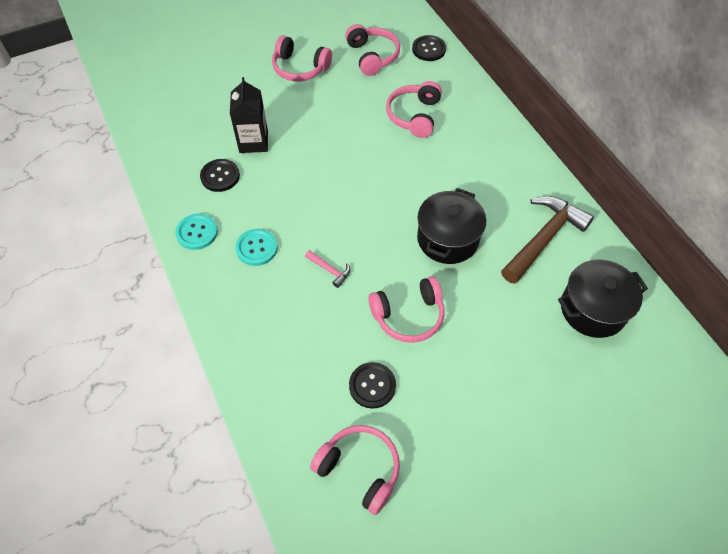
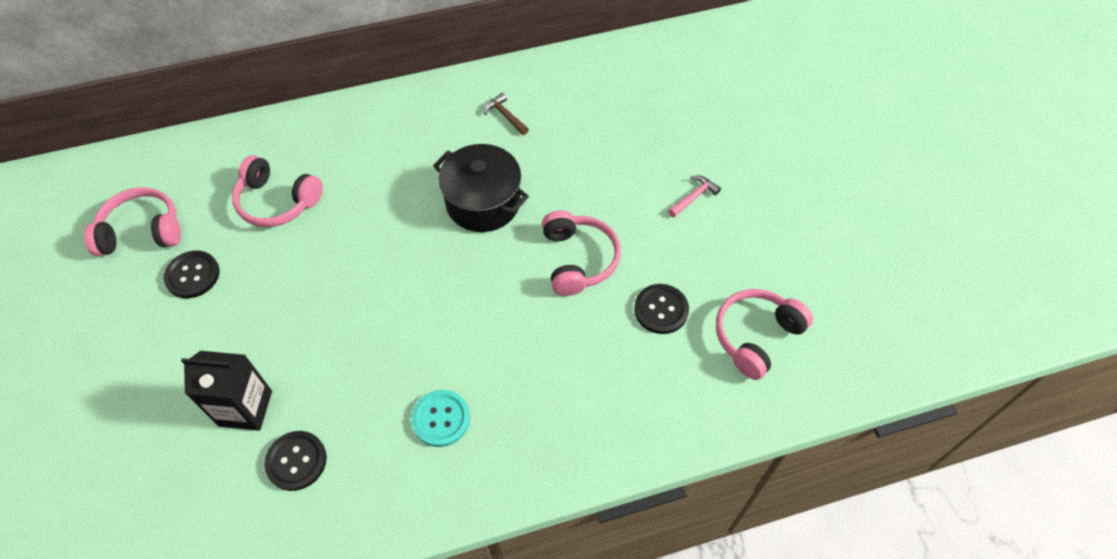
camera: 80 degrees left, 0 degrees up
turquoise button [176,213,218,250] -> none
pink headphones [272,35,332,81] -> none
pink hammer [305,250,350,288] -> pink hammer moved to [668,175,721,217]
black button [412,35,446,61] -> black button moved to [164,251,220,298]
brown hammer [501,196,594,284] -> brown hammer [484,93,529,135], size x0.43
black pot [558,259,648,338] -> none

